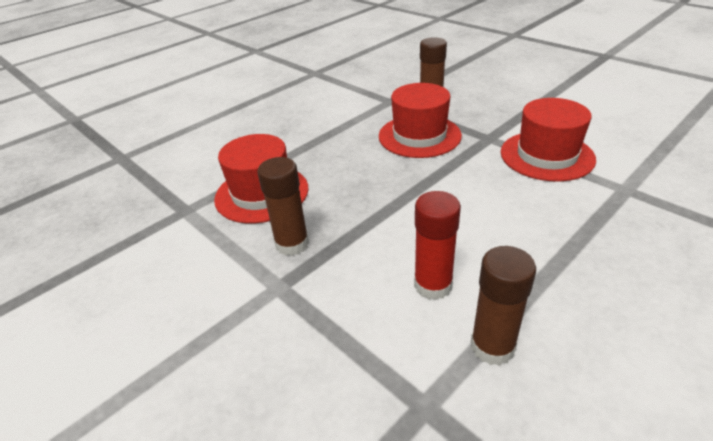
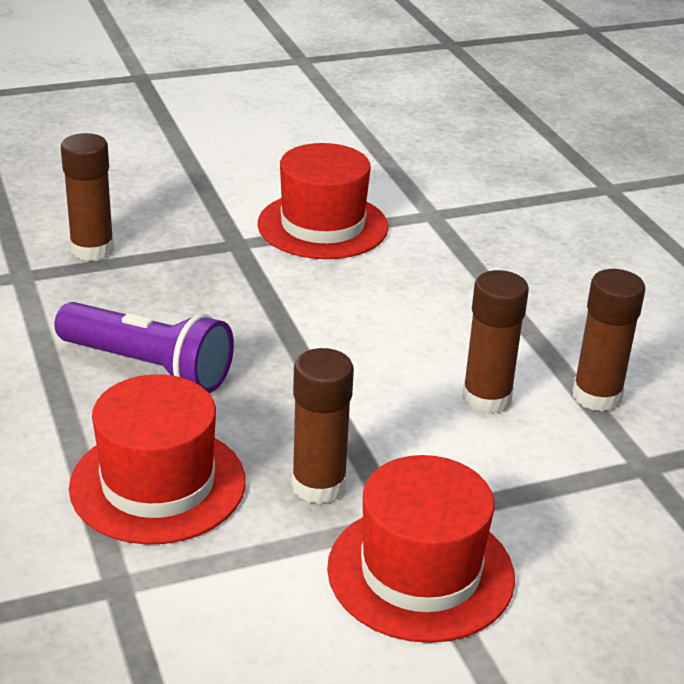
camera: 70 degrees left, 5 degrees down
red hat [379,83,462,158] -> red hat moved to [327,455,515,643]
red glue stick [414,191,461,300] -> brown glue stick [462,270,529,414]
none -> purple flashlight [54,302,234,393]

